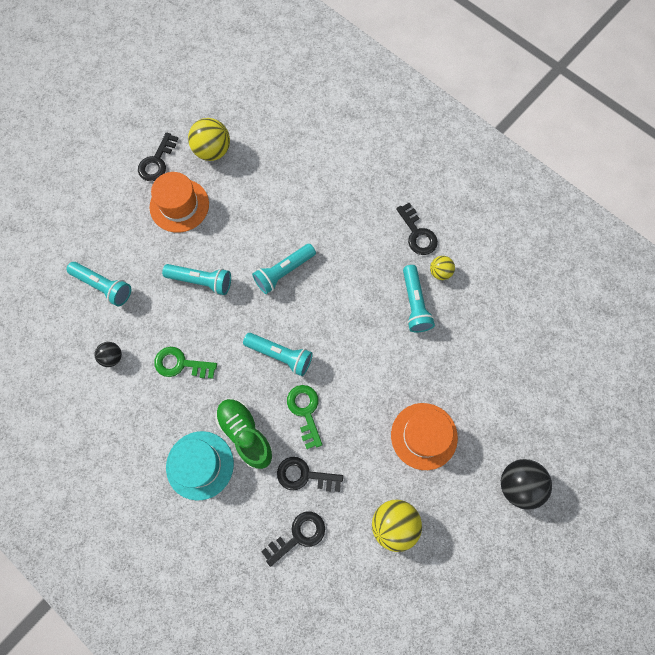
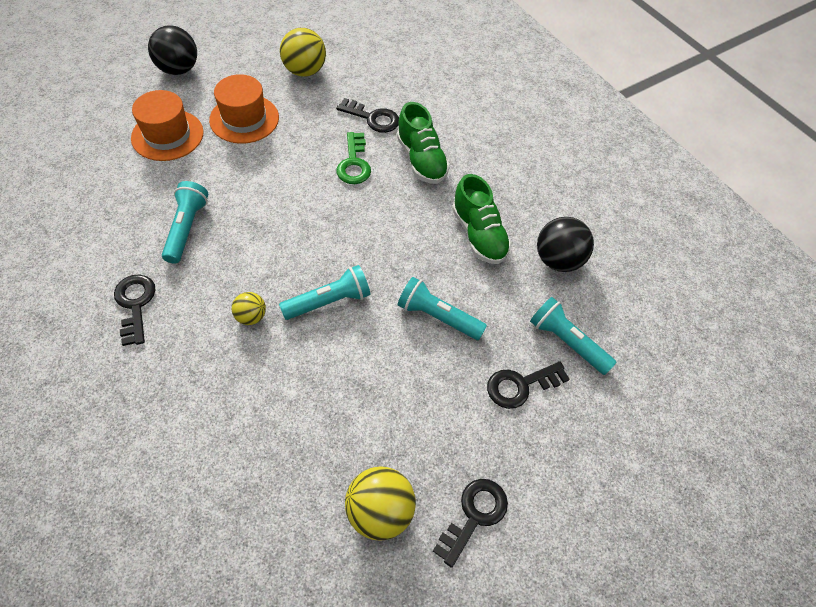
camera: 170 degrees left, 15 degrees down
black ball [95,342,122,367] -> black ball [537,217,594,272], size x1.77
orange hat [149,172,209,233] -> orange hat moved to [131,90,204,161]
green key [154,347,217,379] -> green shoe [452,174,512,264]
turquoise hat [166,431,234,501] -> none
turquoise flashlight [243,333,313,376] -> none
black key [261,512,325,567] -> black key moved to [487,361,569,409]
yellow ball [430,256,455,280] -> yellow ball moved to [232,292,266,325]

